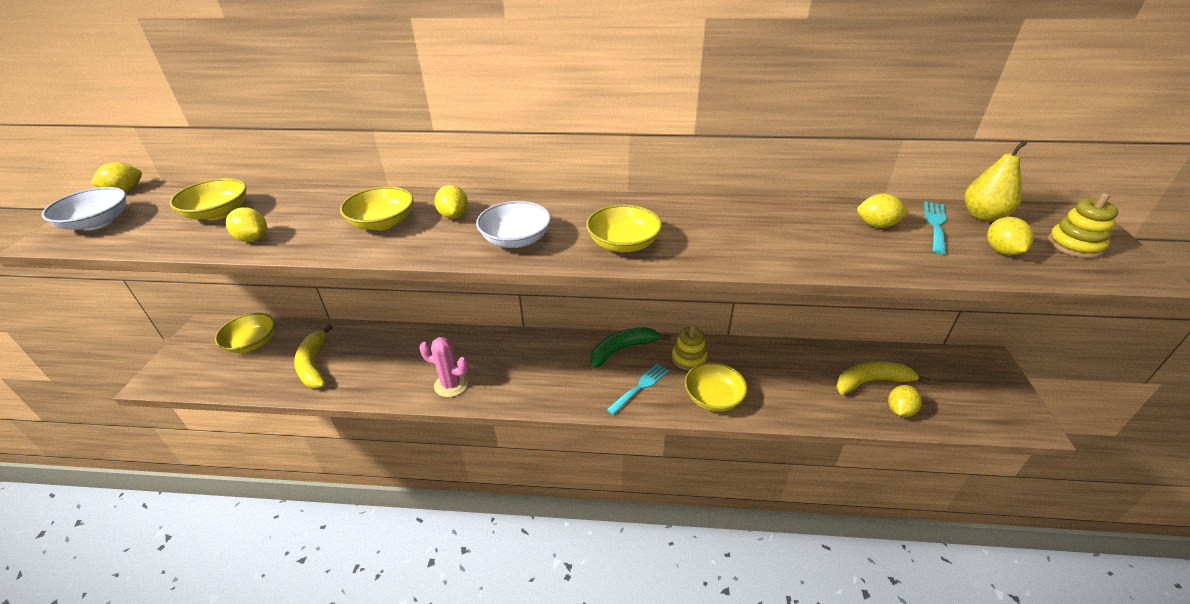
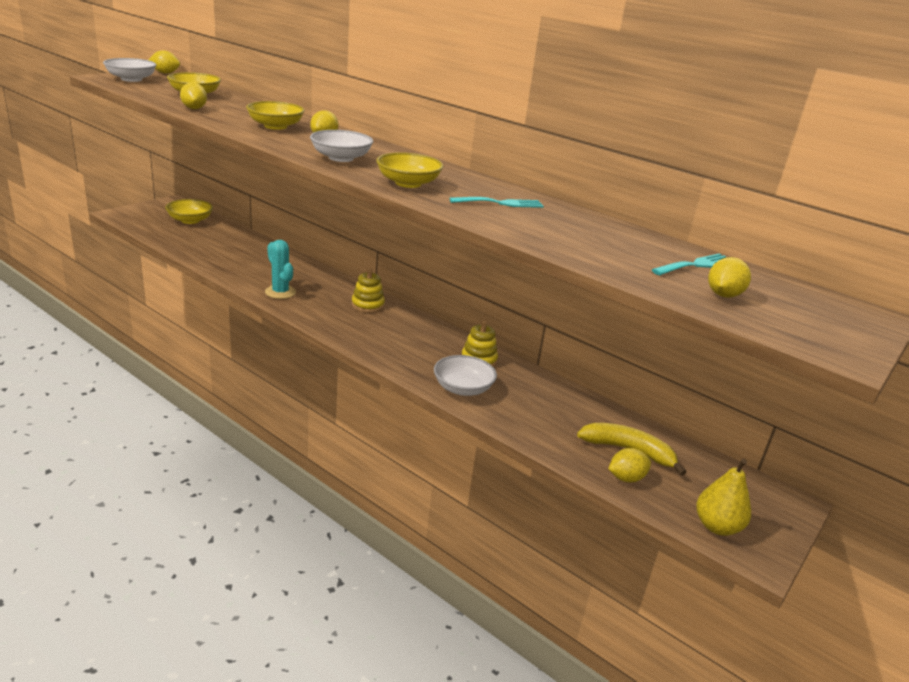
camera: 30 degrees right, 10 degrees down
yellow banana [294,324,333,388] -> none
pink cactus [419,337,469,397] -> turquoise cactus [265,240,296,299]
green banana [590,327,671,368] -> none
turquoise fork [607,363,669,415] -> turquoise fork moved to [449,197,544,208]
yellow bowl [685,362,748,412] -> white bowl [434,355,497,396]
yellow lemon [857,194,909,228] -> none
yellow pear [964,140,1027,221] -> yellow pear moved to [696,459,751,536]
yellow stacking toy [1048,193,1118,258] -> yellow stacking toy moved to [352,268,385,313]

